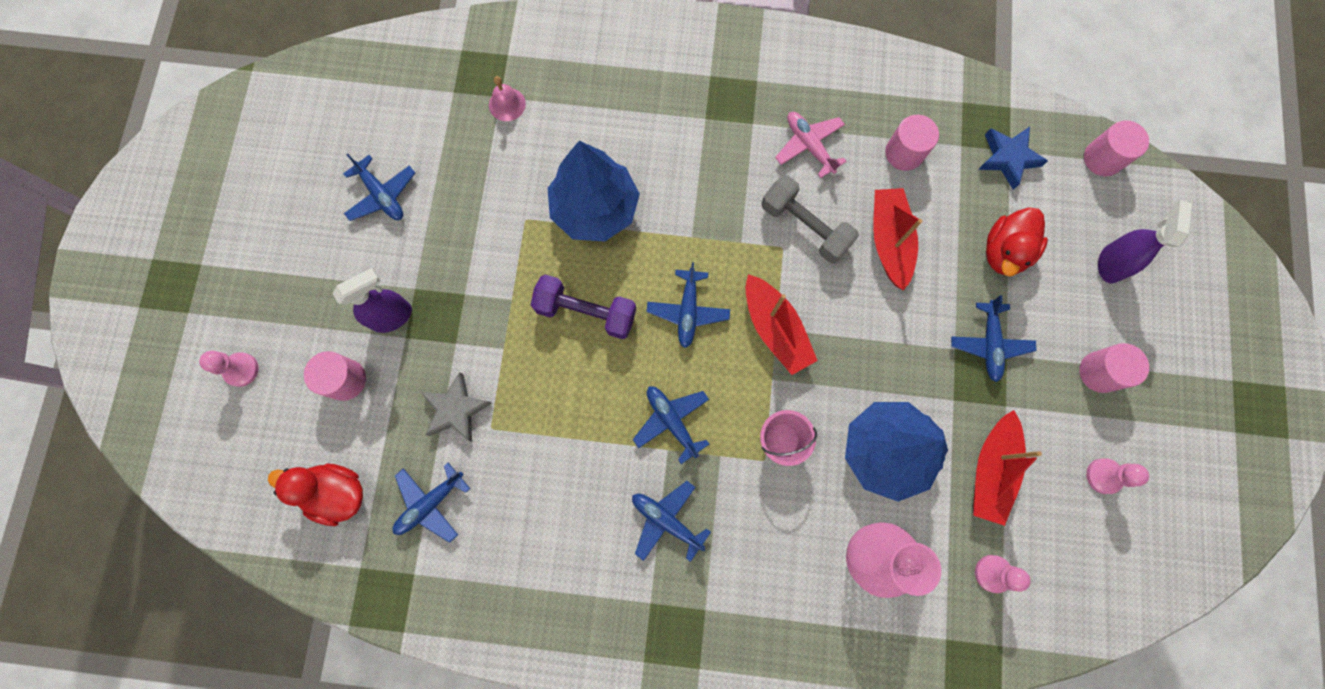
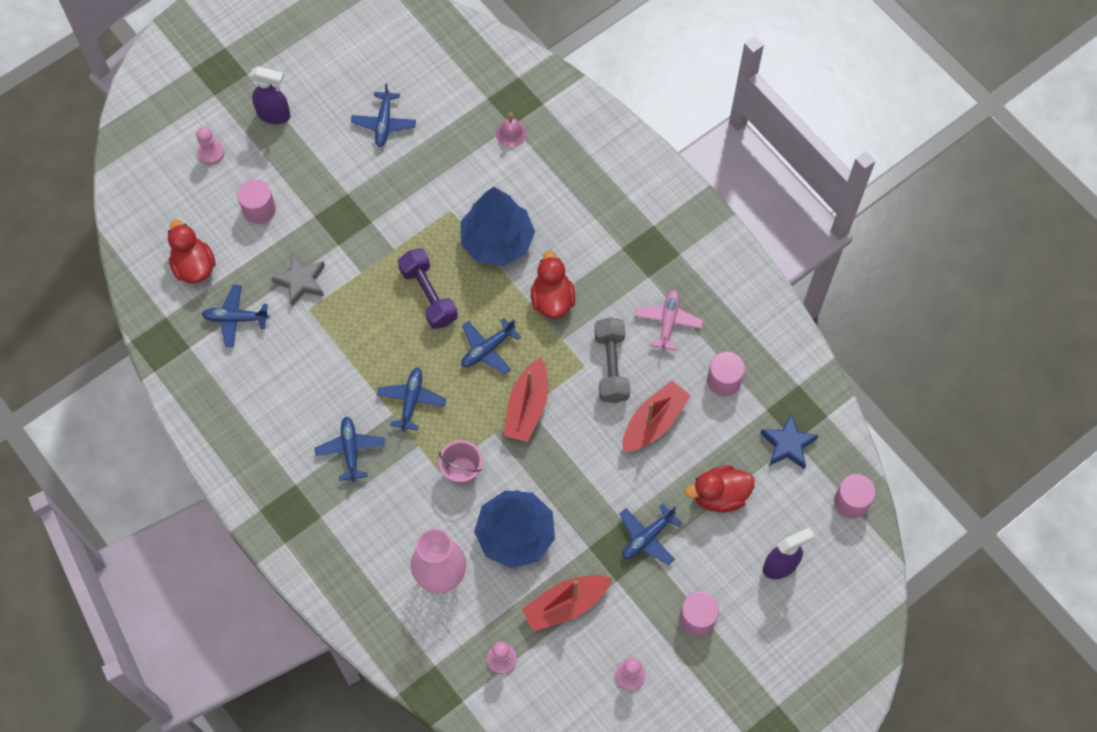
camera: 45 degrees right, 10 degrees down
purple spray bottle [332,268,412,333] -> purple spray bottle moved to [250,66,291,124]
none -> red duck [531,250,575,318]

